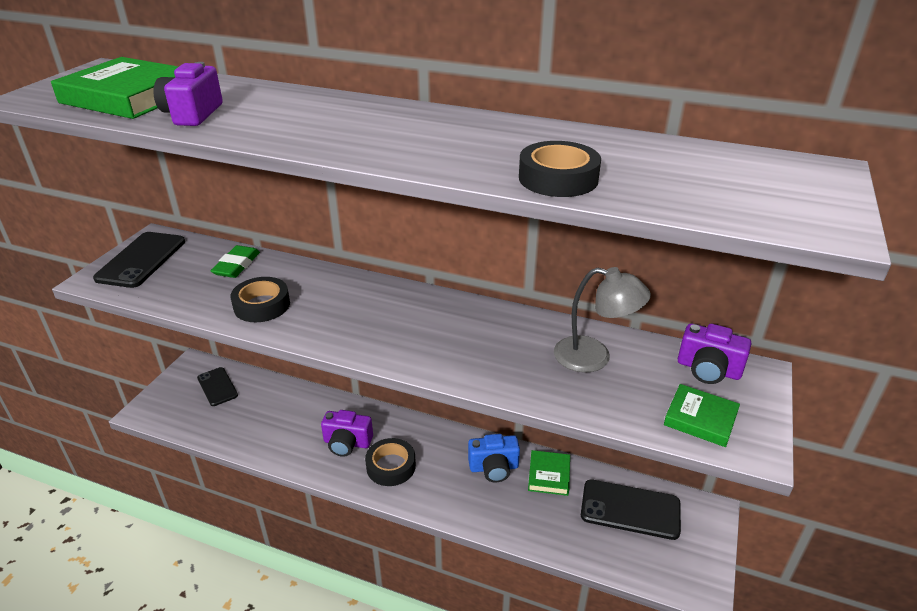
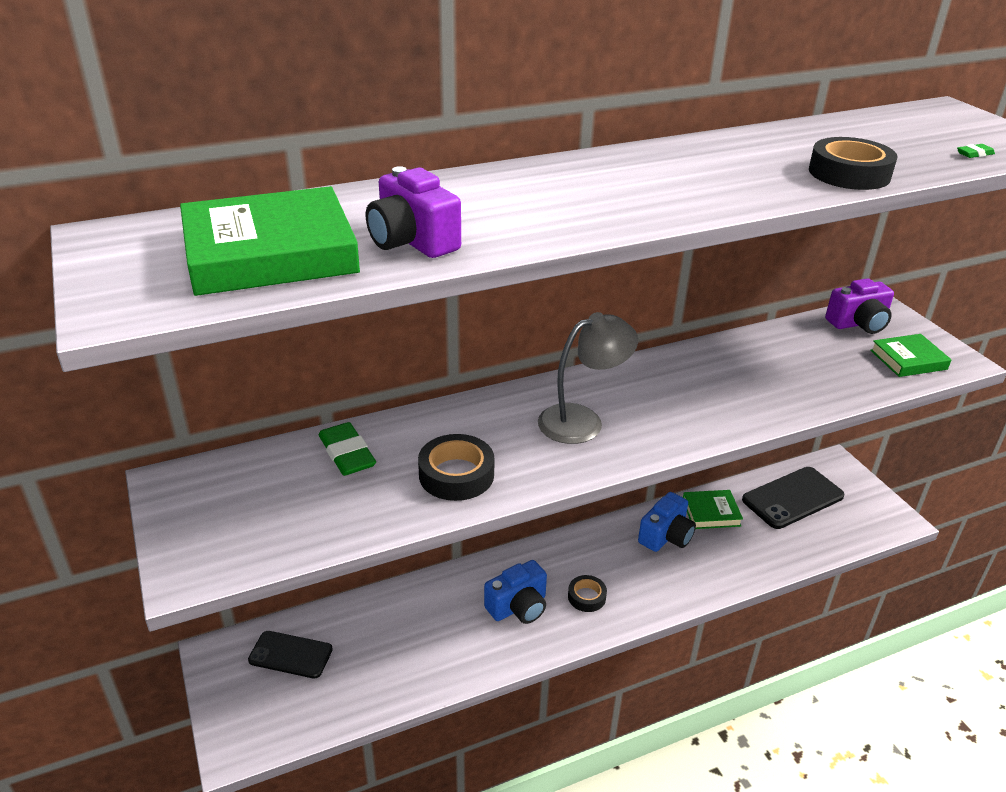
camera: 45 degrees left, 0 degrees up
black phone [93,232,185,288] -> none
purple camera [321,410,373,457] -> blue camera [484,560,547,624]
black tape [365,438,416,486] -> black tape [568,575,607,612], size x0.63
green book [528,450,570,496] -> green book turned 60 degrees counterclockwise [683,490,743,529]
grey lamp [554,267,651,373] -> grey lamp moved to [538,312,638,444]
none -> green eraser [957,144,995,158]

